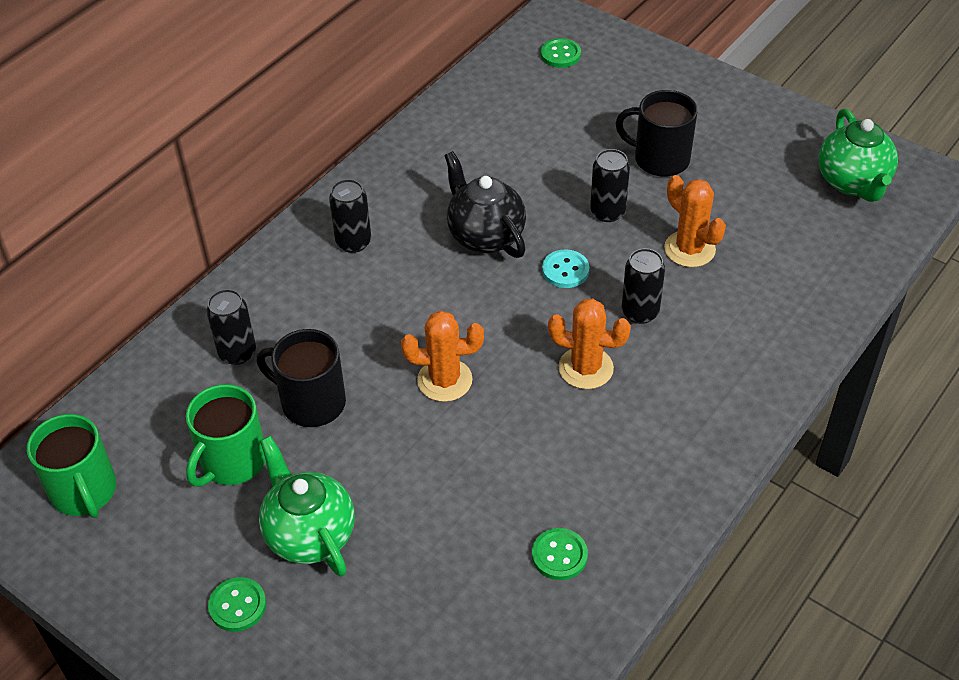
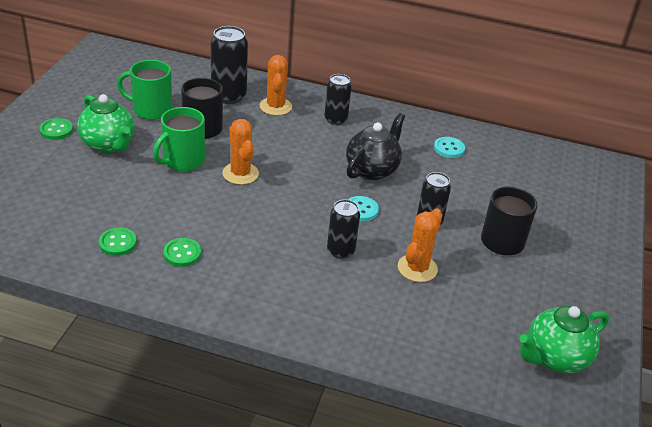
camera: 65 degrees right, 10 degrees down
green mug [27,414,116,518] -> green mug moved to [153,107,205,171]
black can [206,289,256,365] -> black can [211,26,248,104], size x1.52
green teapot [259,436,355,577] -> green teapot turned 105 degrees clockwise [77,94,135,153]
green button [541,38,581,68] -> green button moved to [163,238,201,267]
orange cactus [548,299,631,389] -> orange cactus moved to [260,55,292,116]
none -> turquoise button [434,137,465,158]

